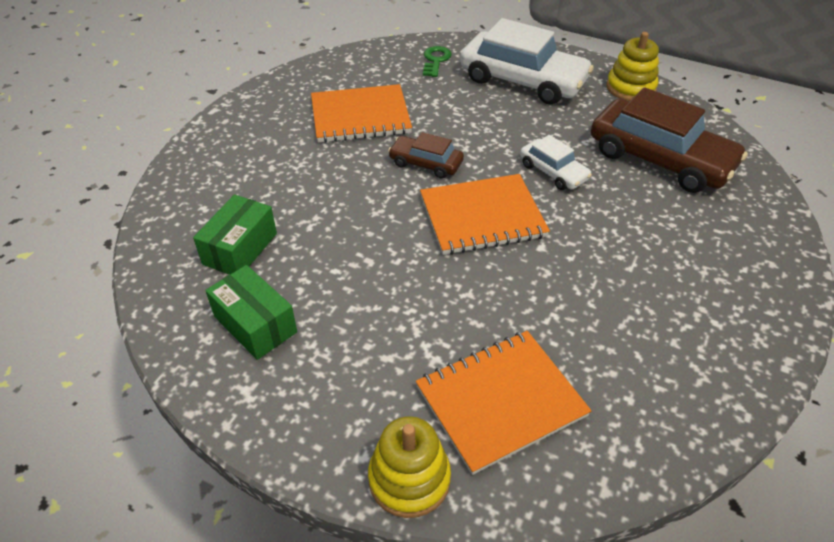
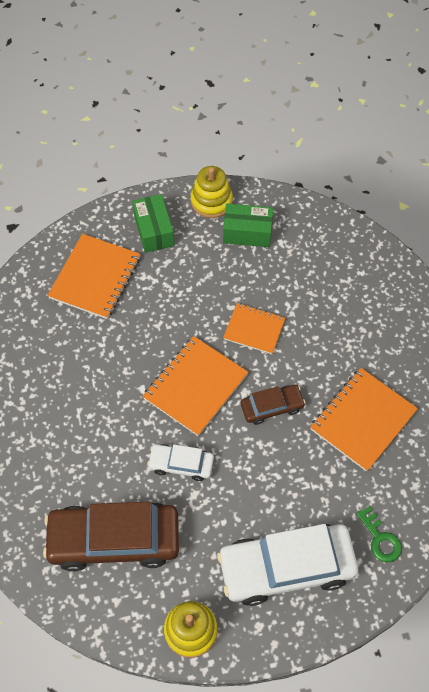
camera: 140 degrees right, 15 degrees up
green box [193,194,277,275] -> green box moved to [132,194,174,253]
yellow stacking toy [368,416,451,518] -> yellow stacking toy moved to [191,166,233,218]
none -> orange notebook [223,303,285,354]

